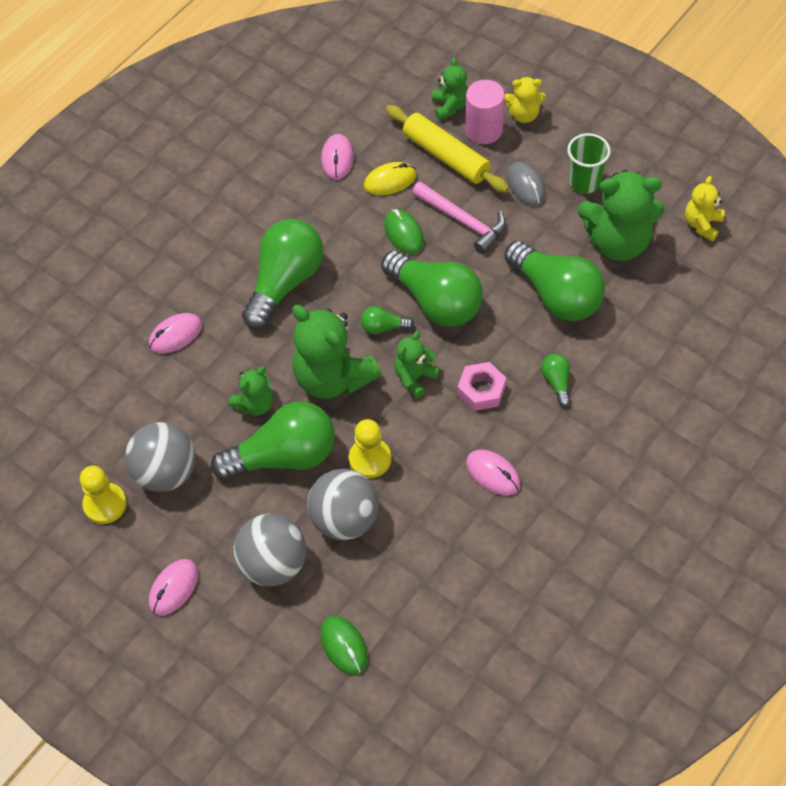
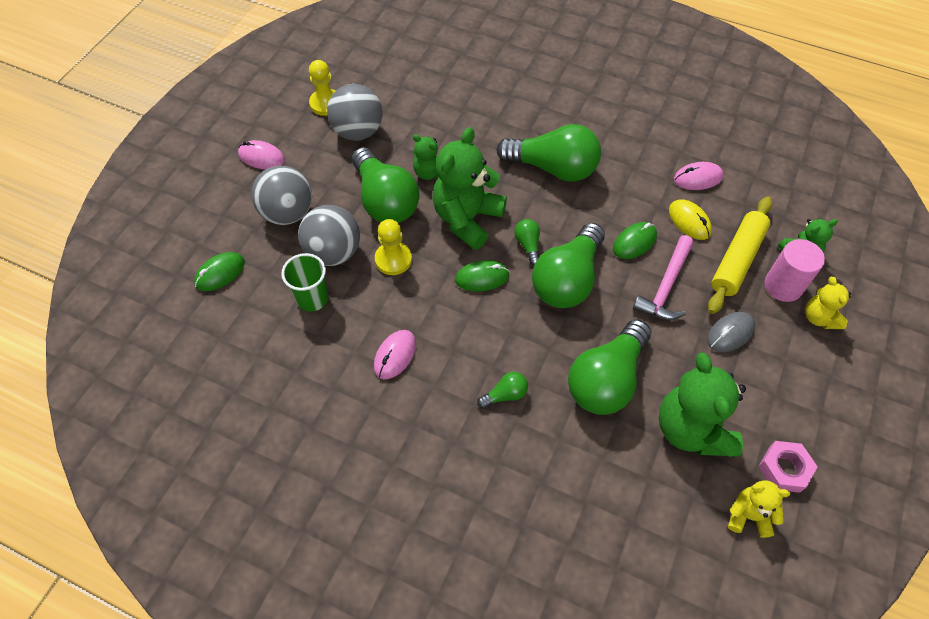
camera: 75 degrees right, 0 degrees up
pink mouse [149,313,202,353] -> none
green teddy bear [394,331,440,398] -> green mouse [455,260,510,292]
pink nut [457,362,506,411] -> pink nut moved to [758,441,818,493]
green cup [567,133,611,194] -> green cup moved to [281,253,328,312]

